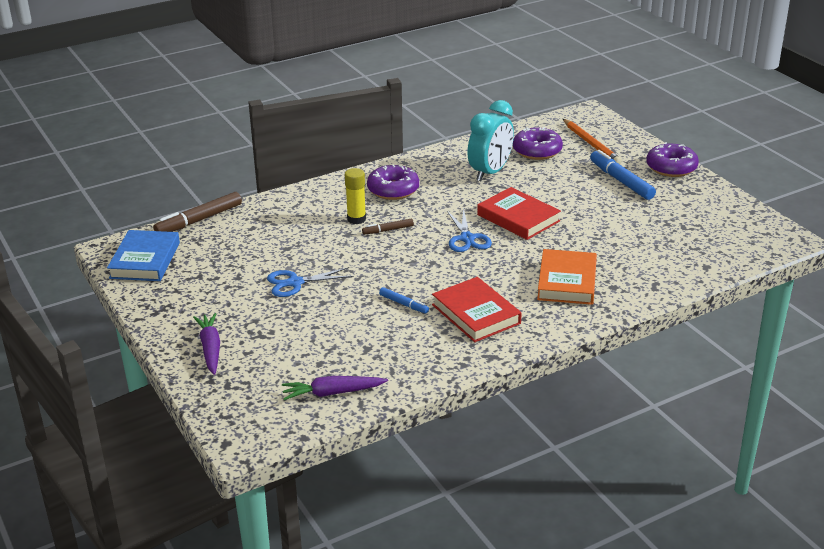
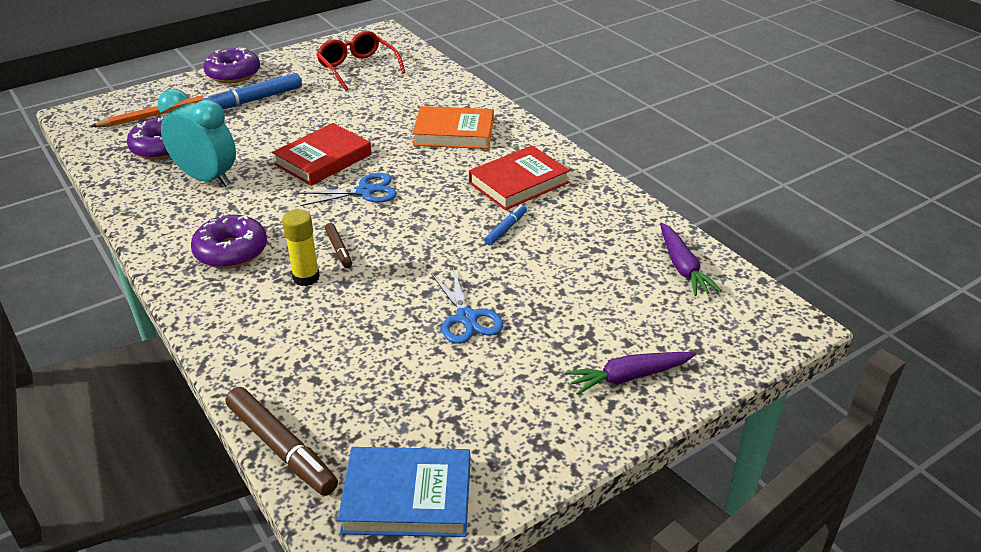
camera: 95 degrees left, 5 degrees up
none -> red glasses [316,31,406,91]

